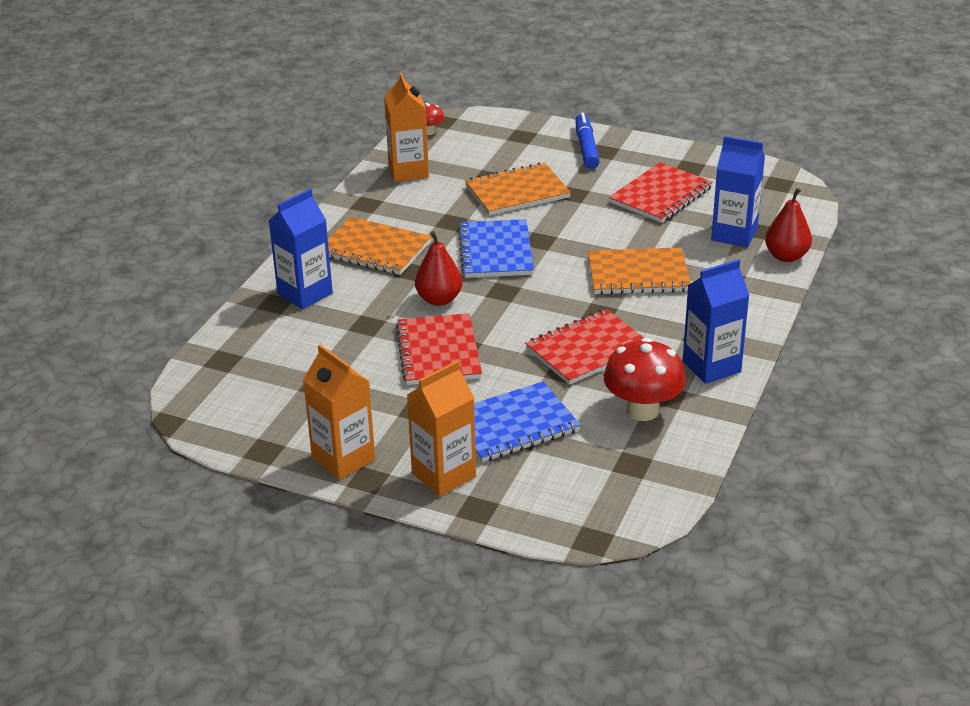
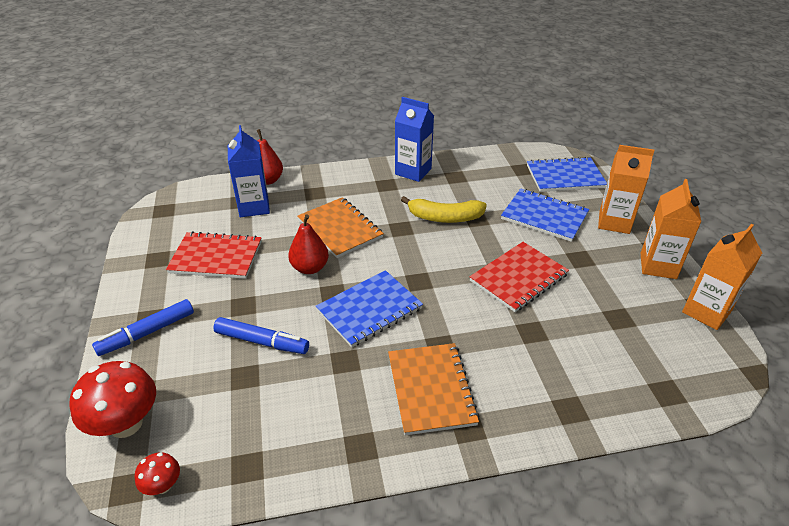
camera: 125 degrees left, 5 degrees up
blue carton [269,189,333,309] -> none
orange carton [384,72,429,182] -> orange carton moved to [682,224,762,330]
red pear [415,231,462,306] -> red pear moved to [288,214,329,274]
orange notebook [465,162,571,215] -> blue marker [213,317,309,354]
red notebook [525,309,644,385] -> yellow banana [401,196,487,223]
red mushroom [604,338,686,421] -> red mushroom moved to [69,361,156,438]
none -> blue notebook [527,157,607,192]

